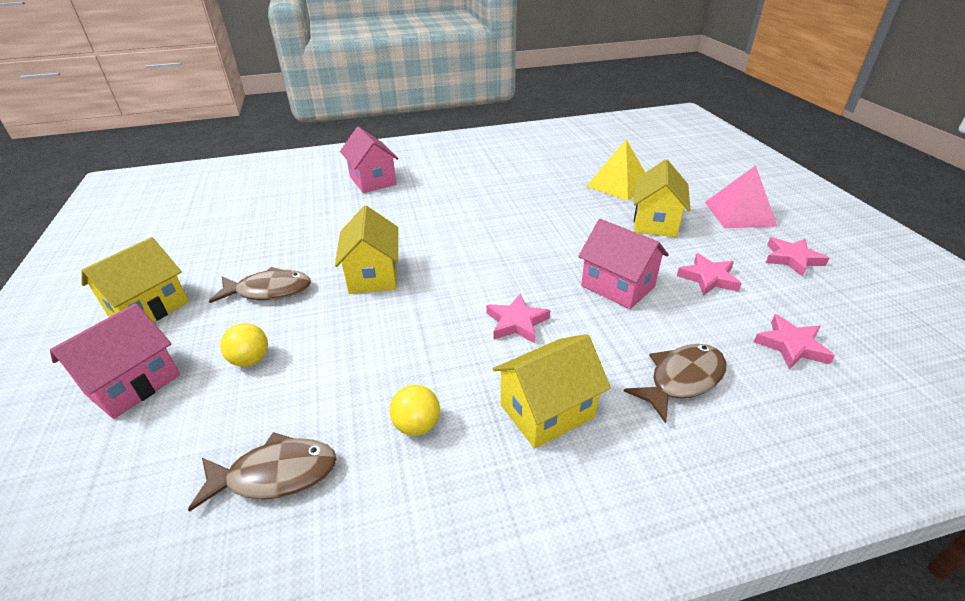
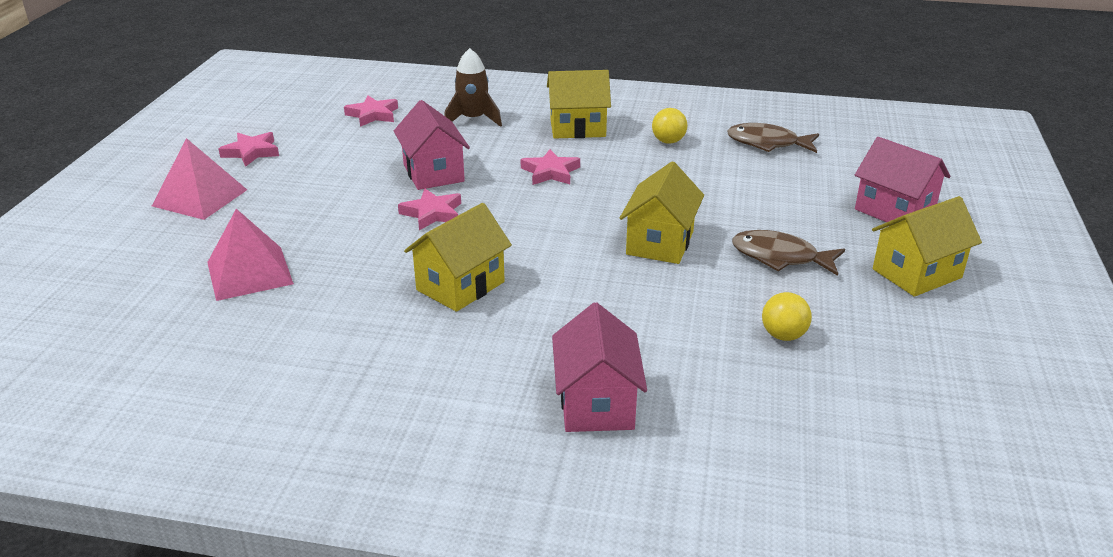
camera: 155 degrees left, 5 degrees down
pink house [50,303,180,419] -> pink house turned 75 degrees clockwise [855,137,951,222]
yellow ball [220,323,268,367] -> yellow ball moved to [762,292,812,341]
yellow pyramid [586,140,645,201] -> pink pyramid [207,209,294,301]
brown fish [624,344,726,423] -> brown rocket [444,48,502,127]
yellow house [634,159,690,237] -> yellow house moved to [404,203,512,312]
pink star [677,253,742,296] -> pink star moved to [398,189,461,230]

